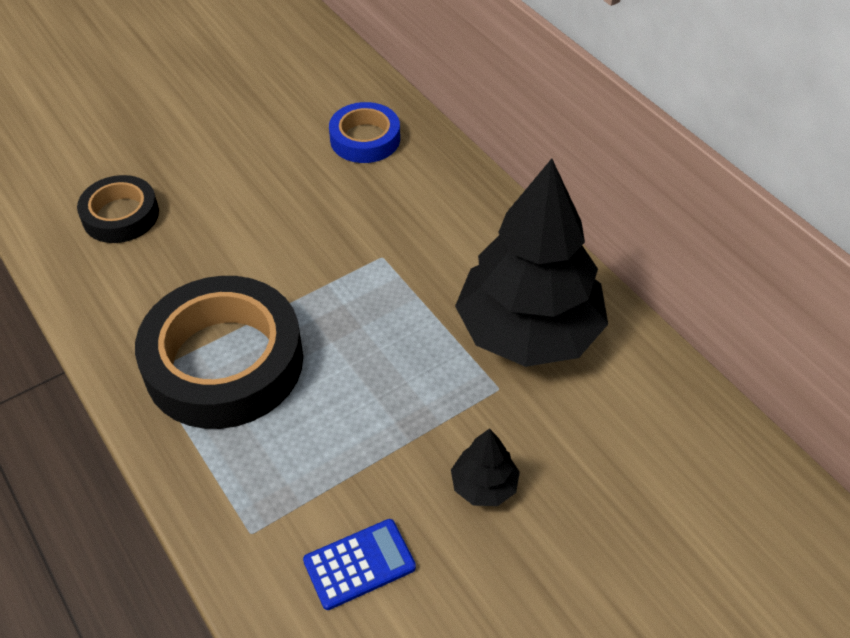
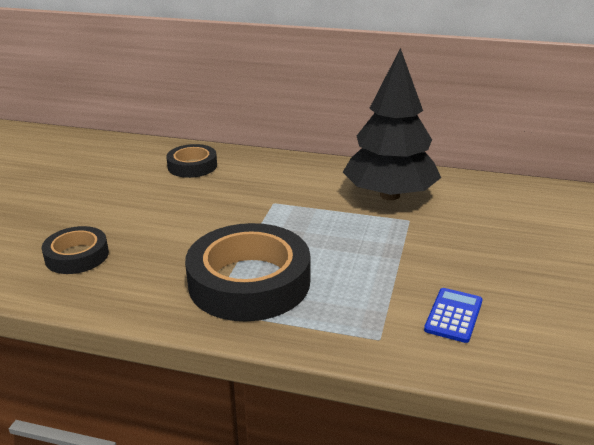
camera: 40 degrees left, 20 degrees down
blue tape [329,102,400,163] -> black tape [166,144,217,178]
black tree [451,428,520,506] -> none

